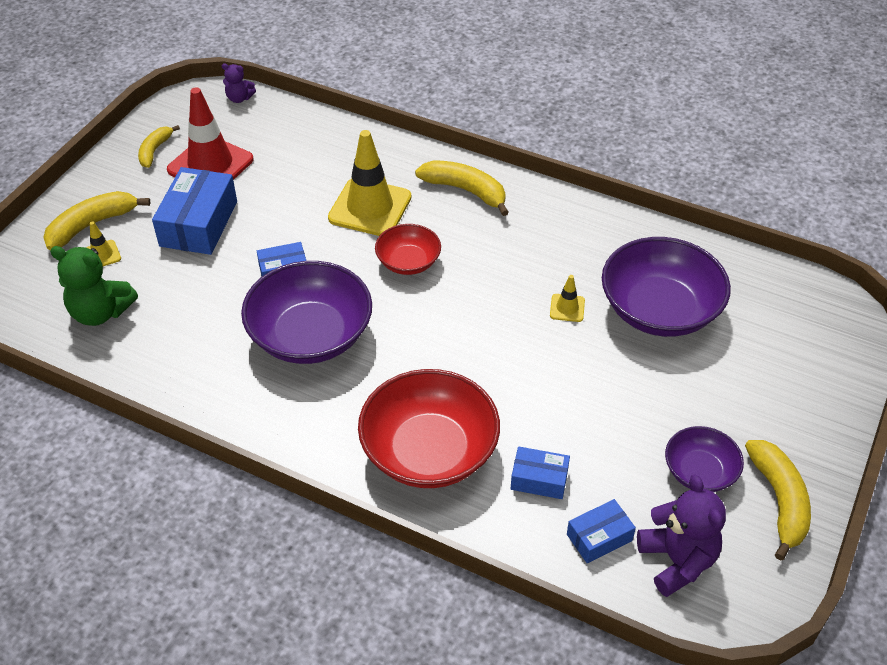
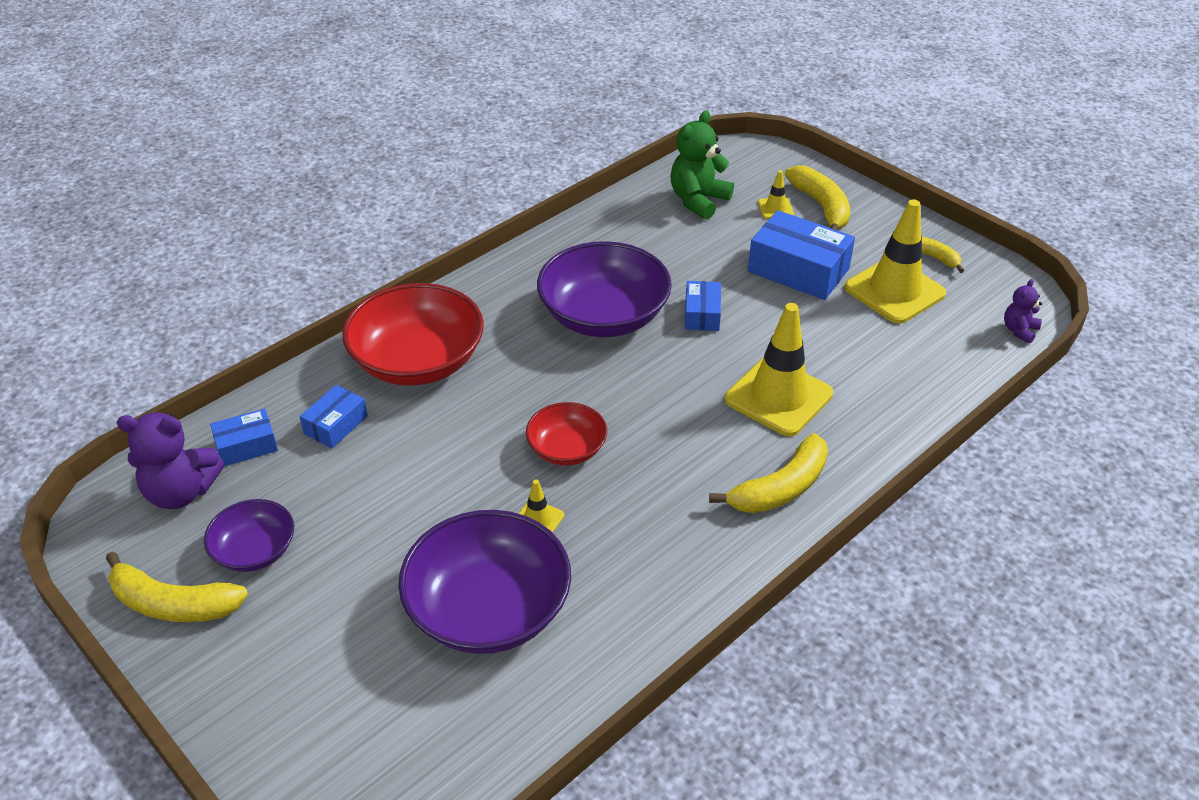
camera: 110 degrees right, 5 degrees down
red traffic cone [167,87,254,180] -> yellow traffic cone [845,199,946,324]
red bowl [375,224,441,275] -> red bowl moved to [526,402,607,465]
blue box [567,499,636,564] -> blue box turned 75 degrees clockwise [210,408,278,466]

